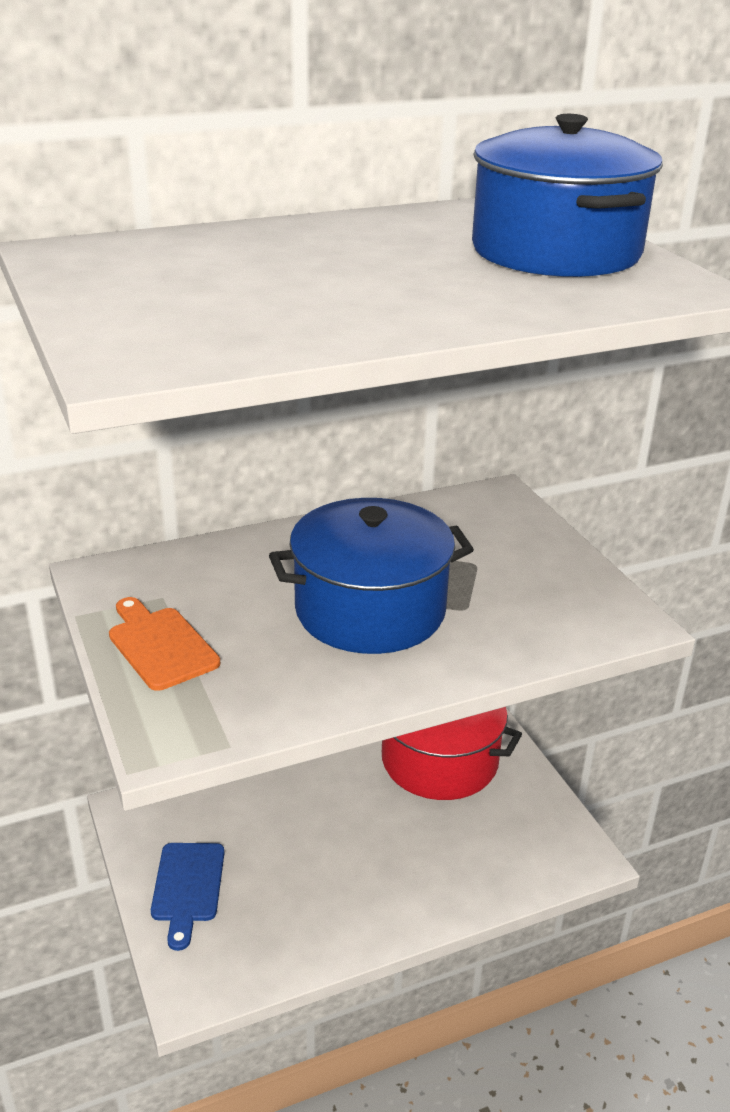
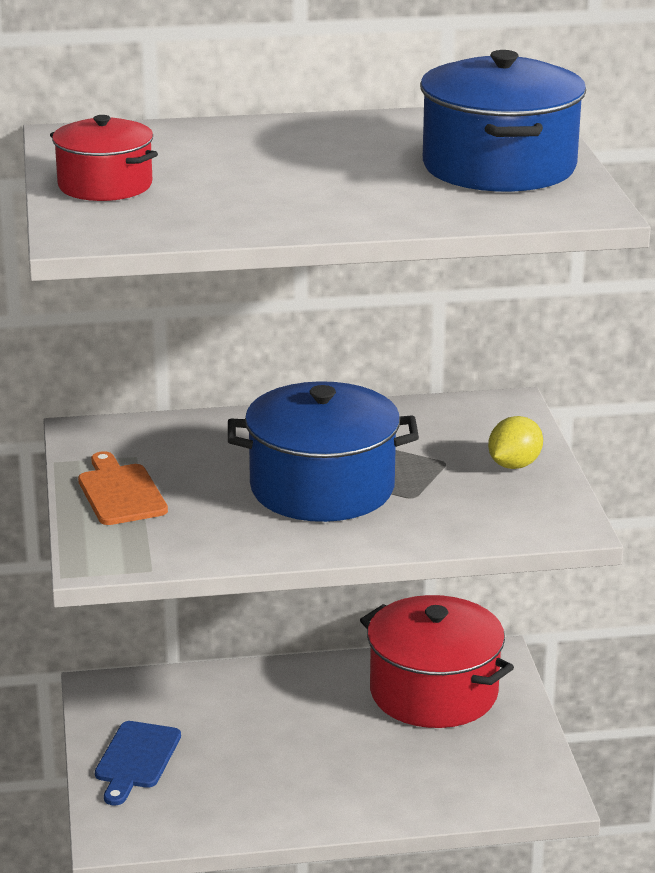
camera: 15 degrees right, 5 degrees down
none -> red pot [50,115,158,201]
none -> yellow lemon [488,416,543,469]

